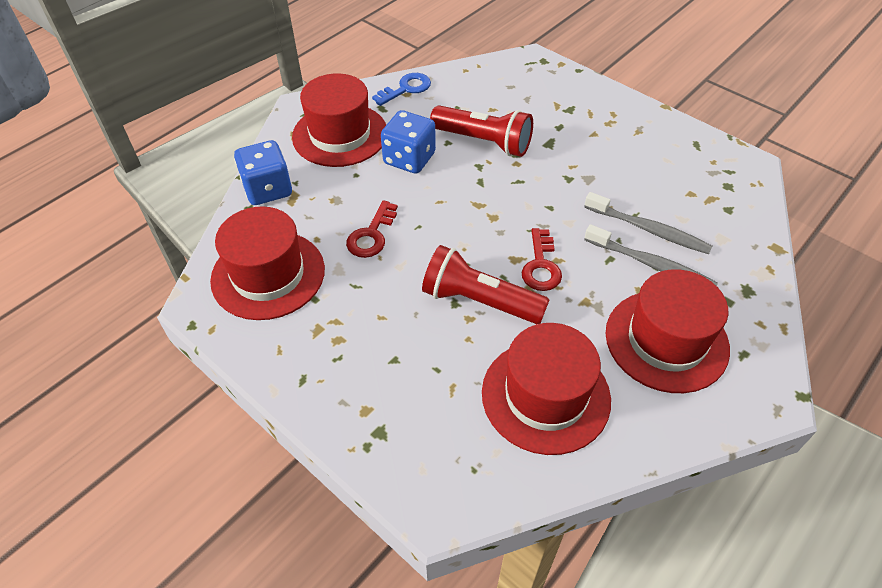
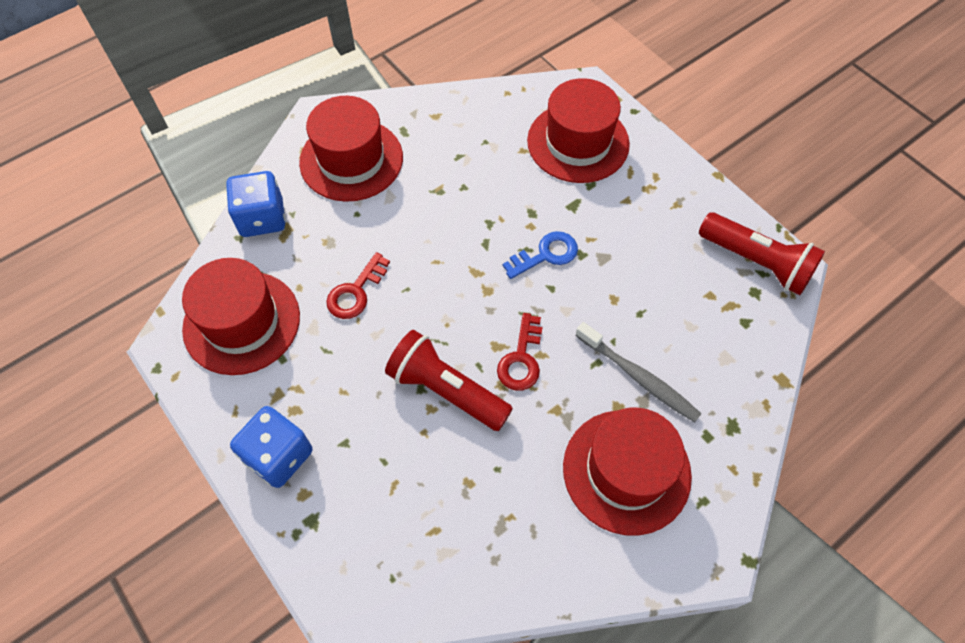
camera: 10 degrees right, 10 degrees up
blue key [372,73,431,106] -> blue key moved to [503,231,578,279]
blue dice [381,110,436,174] -> blue dice moved to [230,406,313,488]
red flashlight [430,105,533,157] -> red flashlight moved to [699,212,825,295]
red hat [482,323,611,455] -> red hat moved to [527,78,630,183]
grey toothbrush [584,192,712,254] -> none

